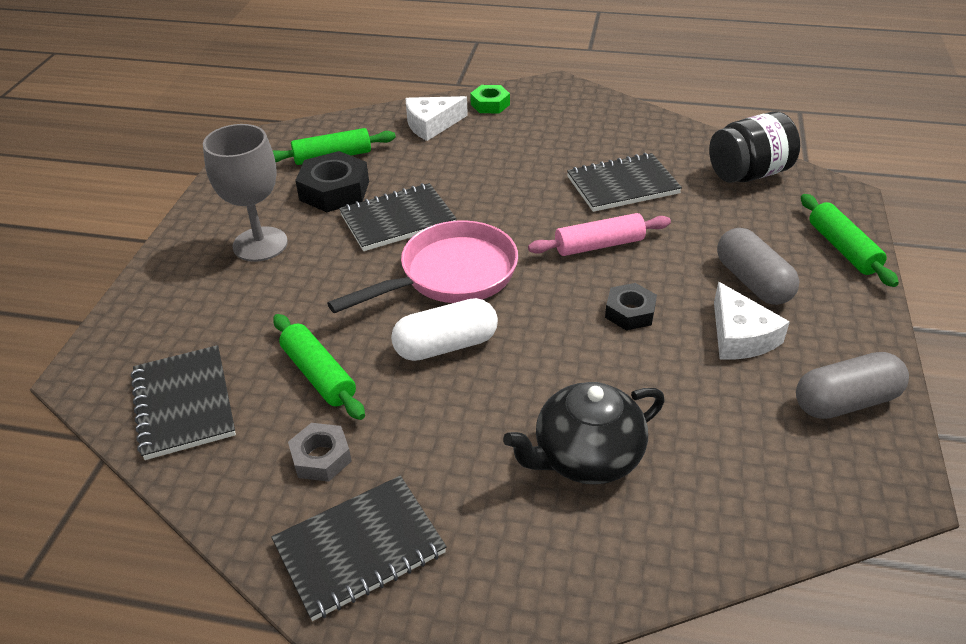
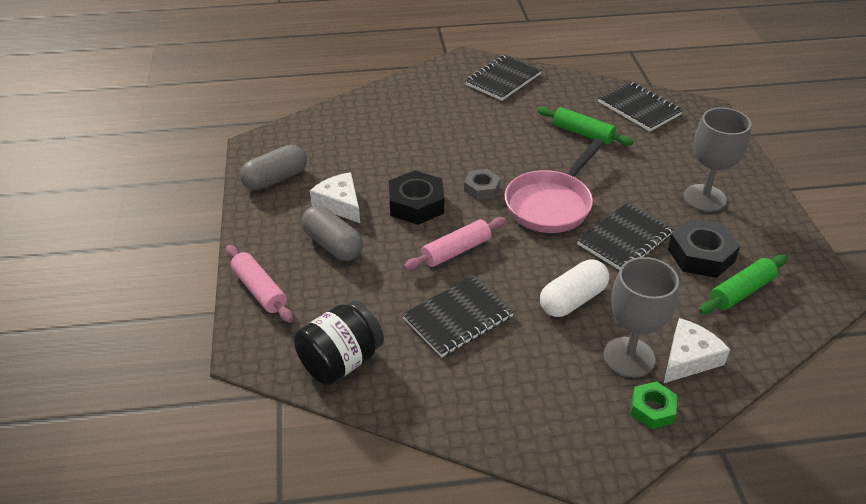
camera: 160 degrees right, 0 degrees up
grey nut [288,423,352,482] -> grey nut moved to [464,169,501,200]
white capsule [391,298,498,361] -> white capsule moved to [540,259,609,317]
black teapot [503,382,665,485] -> none
black nut [605,283,657,330] -> black nut [389,170,444,225], size x1.63
green rolling pin [801,194,899,287] -> pink rolling pin [226,245,293,322]
none -> grey goblet [603,257,679,378]

